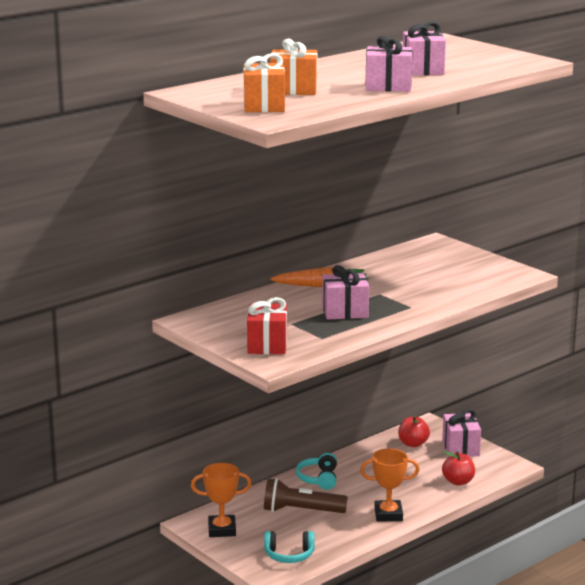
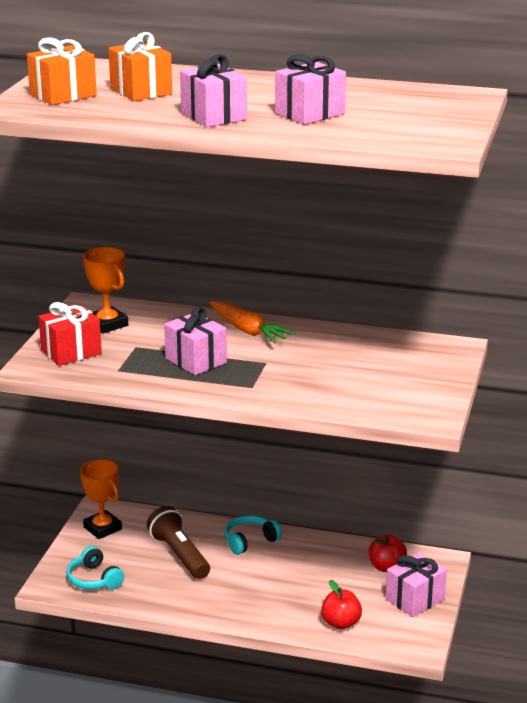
camera: 55 degrees right, 5 degrees up
orange trophy [360,449,420,522] -> orange trophy moved to [83,247,128,333]

